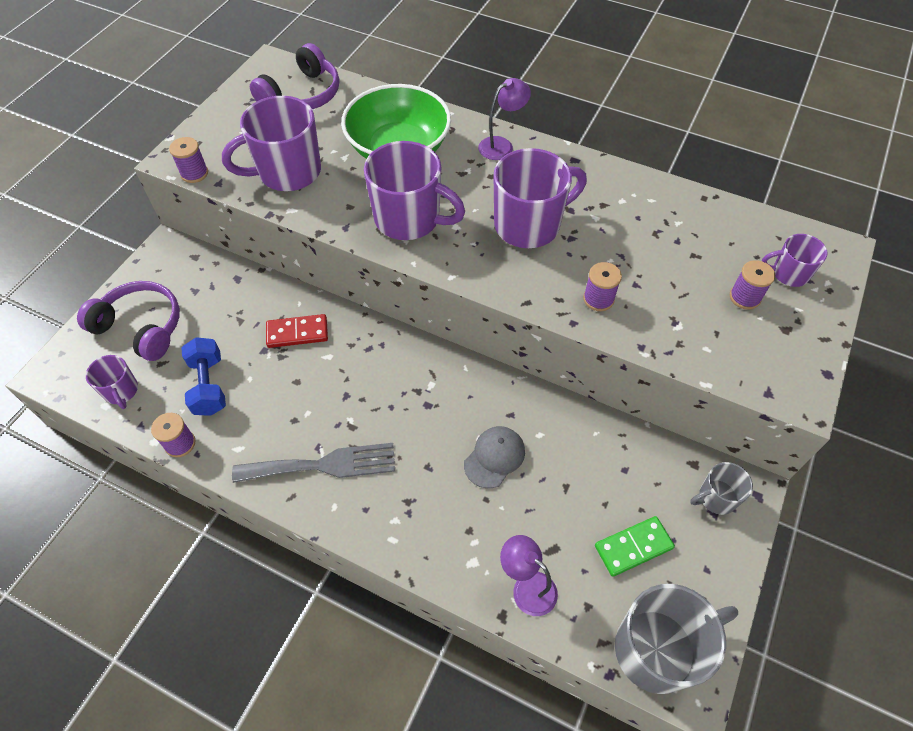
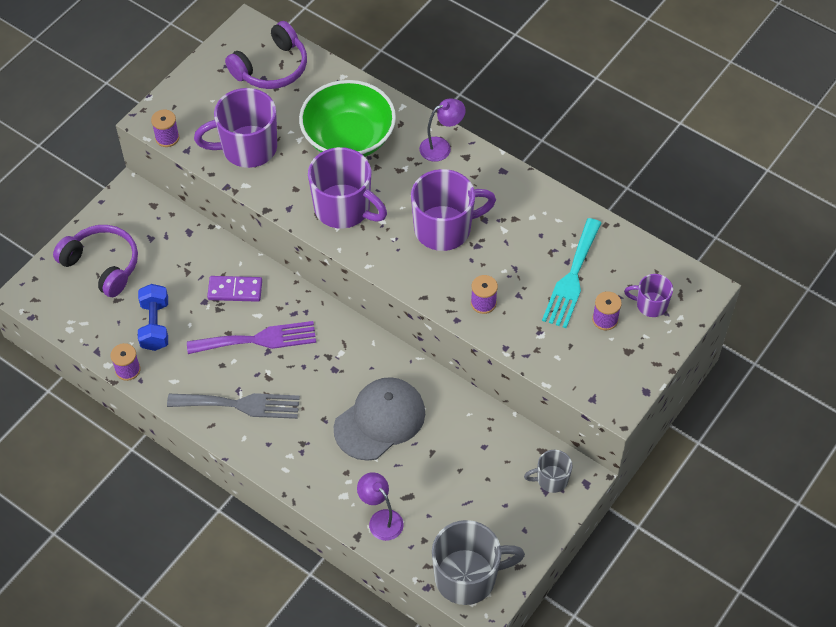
camera: 10 degrees right, 0 degrees up
purple mug [86,355,138,409] -> none
red domino [266,314,328,348] -> purple domino [207,276,262,302]
grey cap [464,426,525,488] -> grey cap [334,377,425,461], size x1.71
green domino [595,516,675,577] -> none
none -> purple fork [187,321,316,354]
none -> turquoise fork [542,218,601,328]

